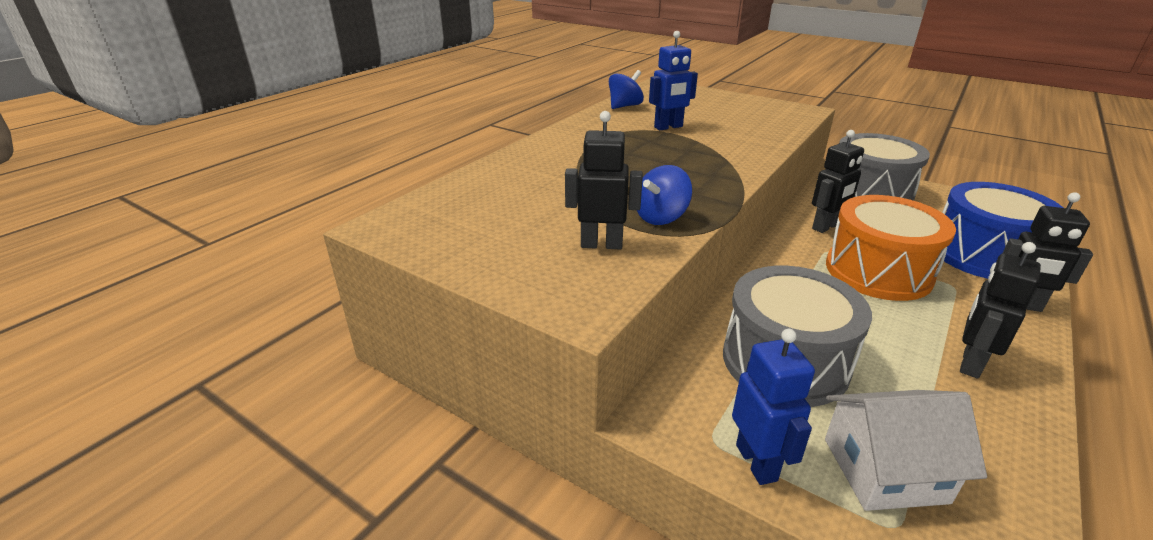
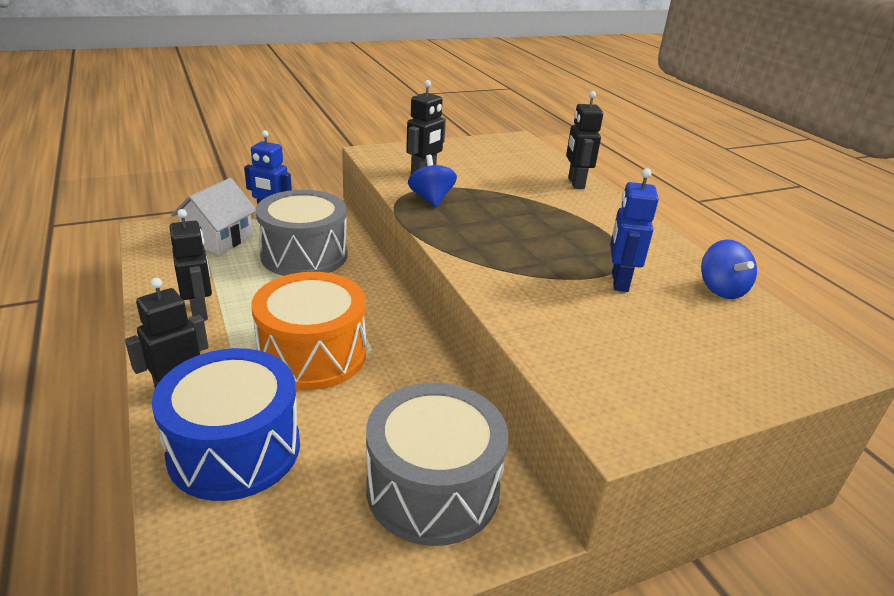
camera: 120 degrees right, 0 degrees up
black robot [812,130,864,233] -> black robot moved to [566,91,603,189]

